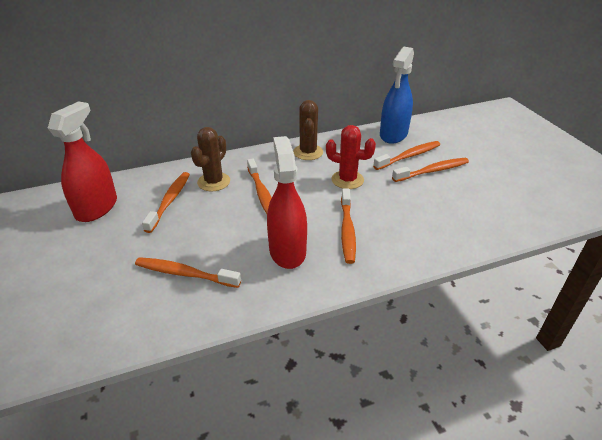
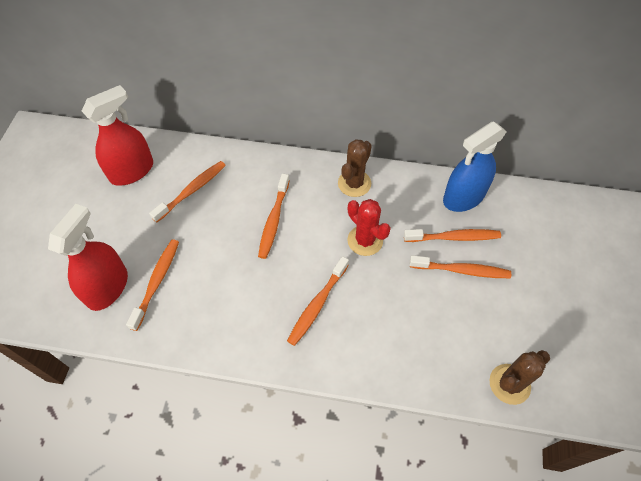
camera: 30 degrees right, 20 degrees up
orange toothbrush [135,257,241,288] -> orange toothbrush turned 60 degrees clockwise [126,239,179,331]
brown cactus [191,127,230,191] -> brown cactus moved to [490,350,550,405]
red spray bottle [267,136,307,269] -> red spray bottle moved to [48,204,128,311]

